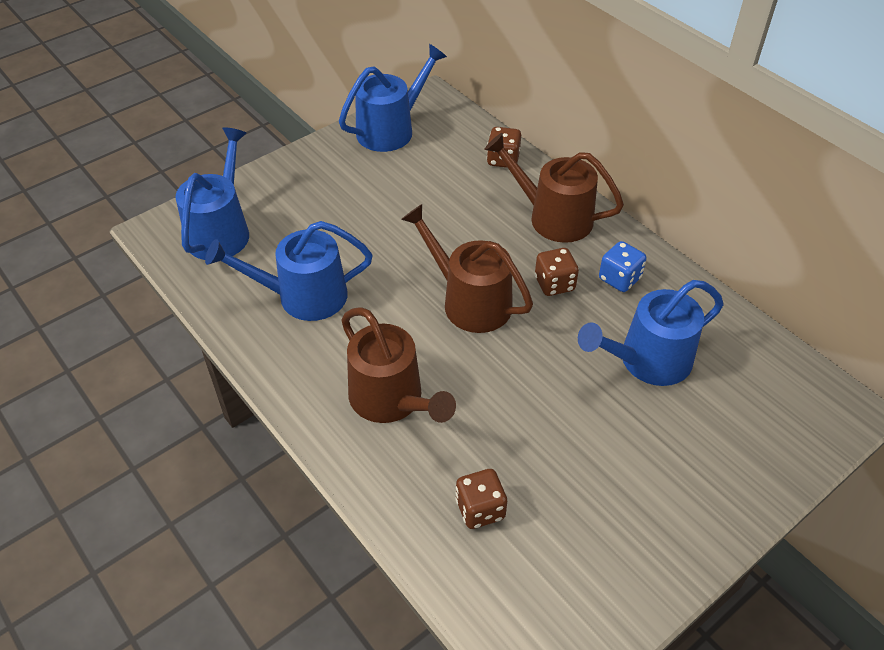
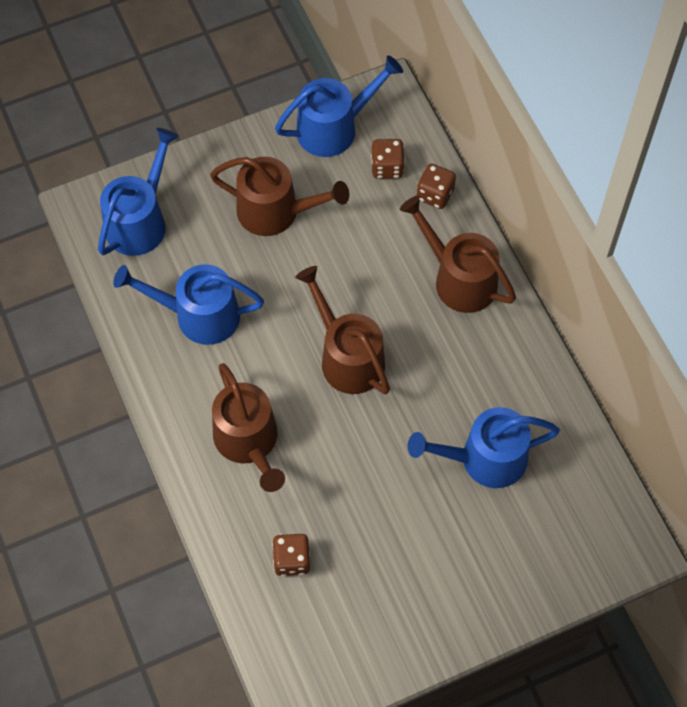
camera: 15 degrees right, 15 degrees up
brown dice [535,248,579,296] -> brown dice moved to [371,139,405,179]
blue dice [599,241,647,292] -> none
none -> brown watering can [210,157,349,236]

